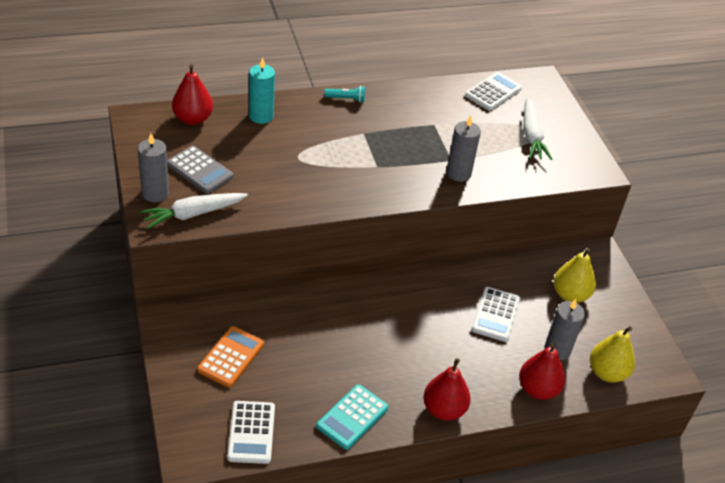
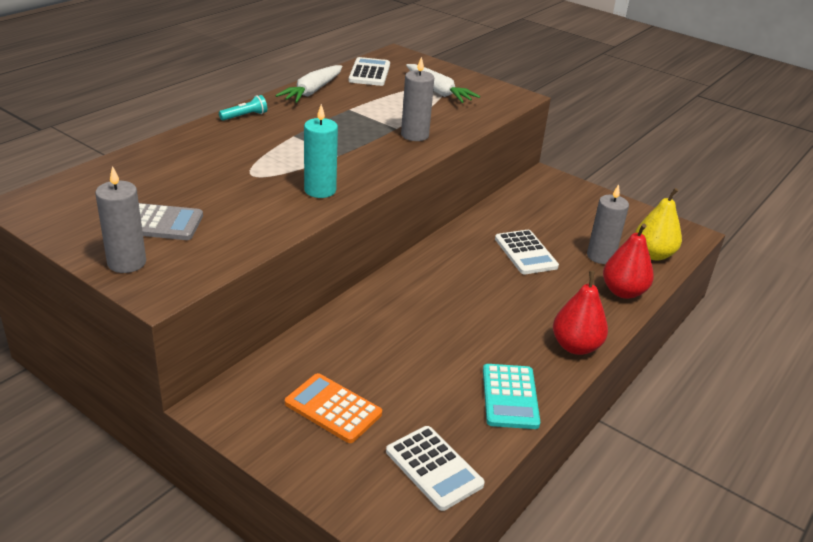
camera: 35 degrees left, 10 degrees down
white carrot [140,193,248,229] -> white carrot moved to [275,65,342,103]
red pear [172,64,213,125] -> none
orange calculator [197,326,264,388] -> orange calculator turned 45 degrees counterclockwise [285,373,382,443]
turquoise candle [249,57,275,124] -> turquoise candle moved to [304,104,338,198]
yellow pear [554,248,596,303] -> none

